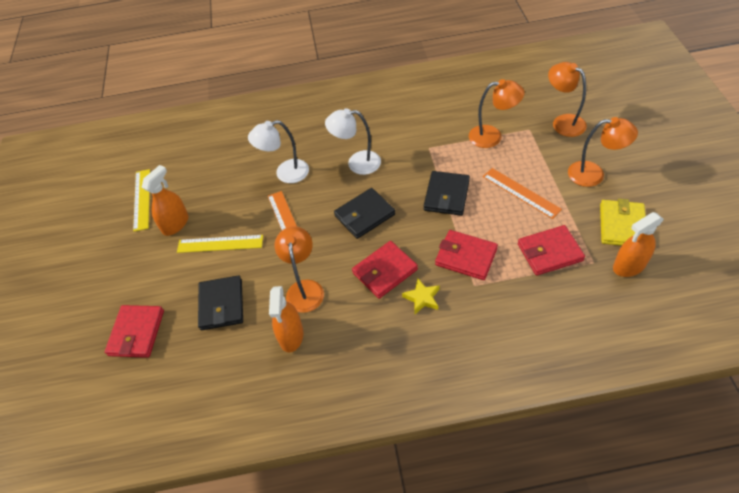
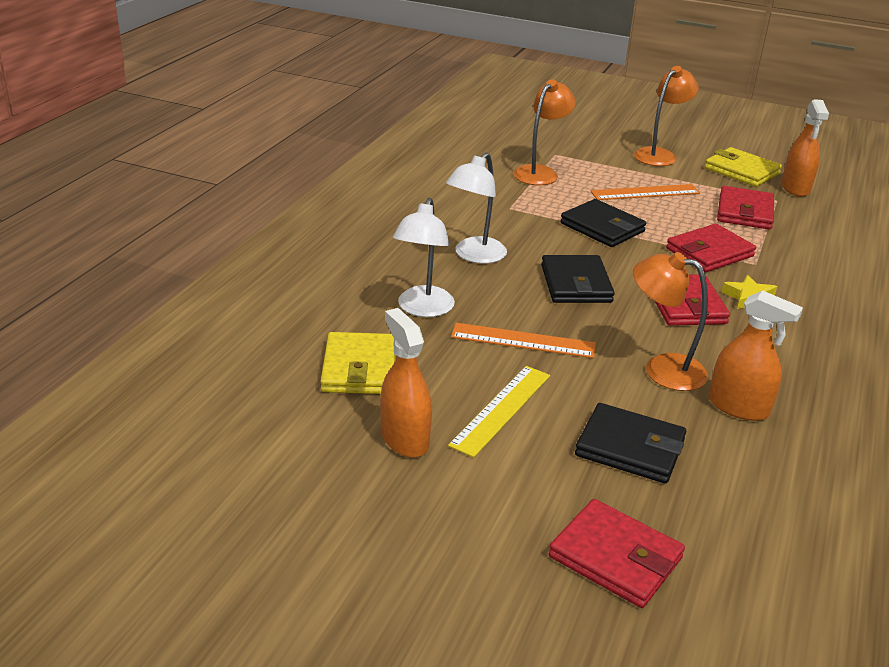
camera: 65 degrees left, 20 degrees down
yellow ruler [133,169,150,232] -> none
orange lamp [548,62,587,137] -> none
none -> yellow wallet [320,332,396,394]

